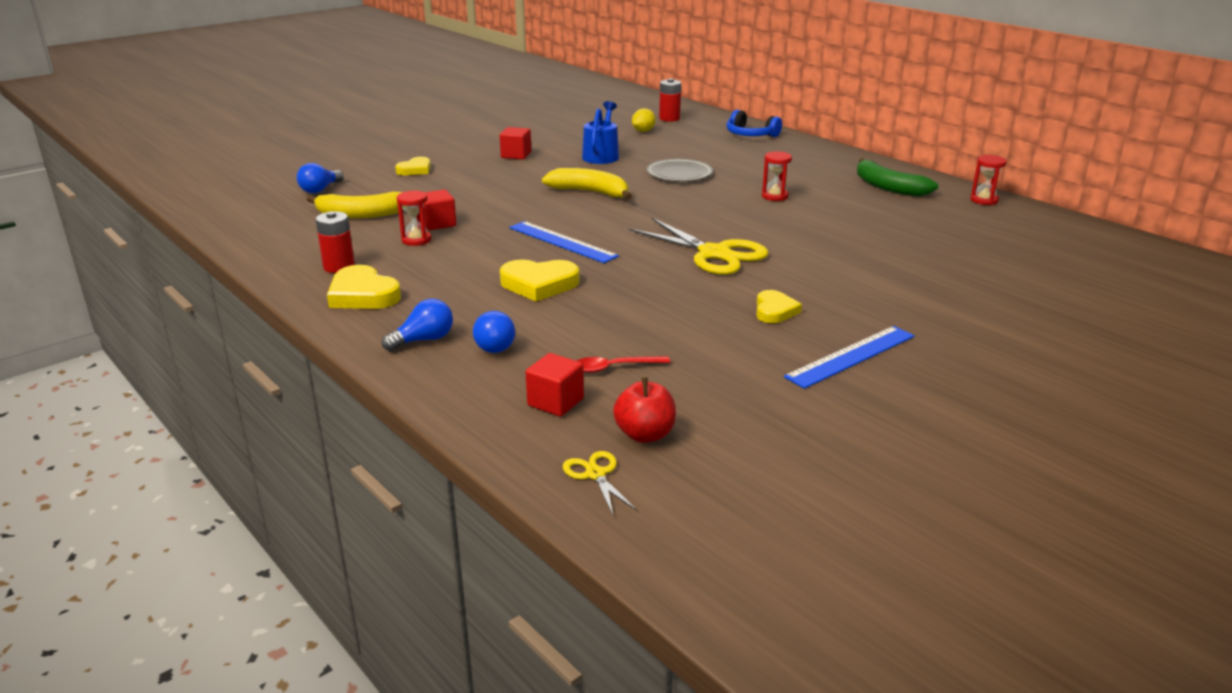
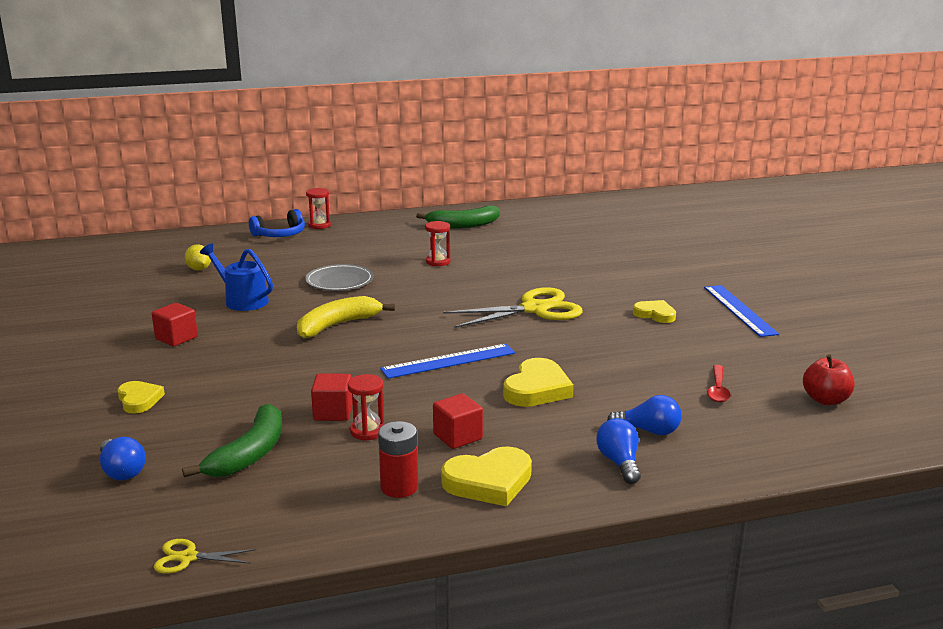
camera: 65 degrees left, 5 degrees down
yellow banana [307,192,402,218] -> green banana [182,403,282,477]
red cube [526,353,584,417] -> red cube moved to [433,393,483,449]
yellow scissors [563,451,636,515] -> yellow scissors moved to [154,539,256,574]
red battery [659,78,681,122] -> none
red hourglass [970,155,1007,205] -> red hourglass moved to [306,188,331,229]

